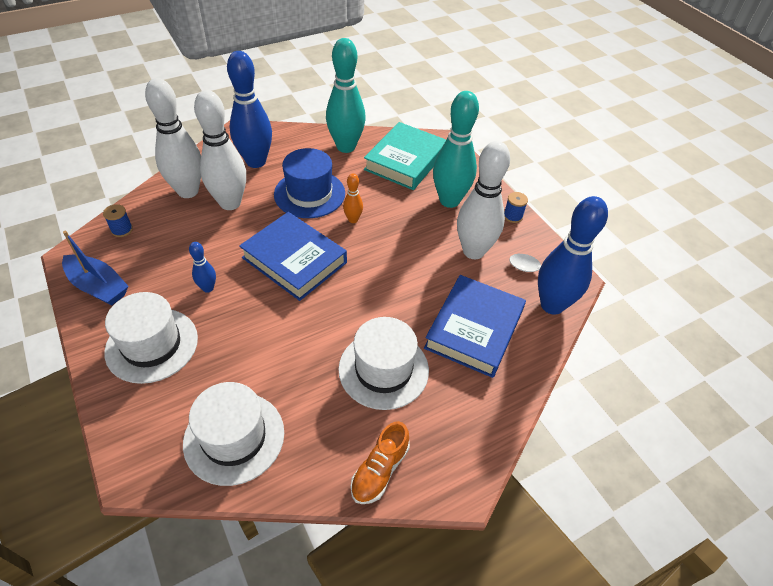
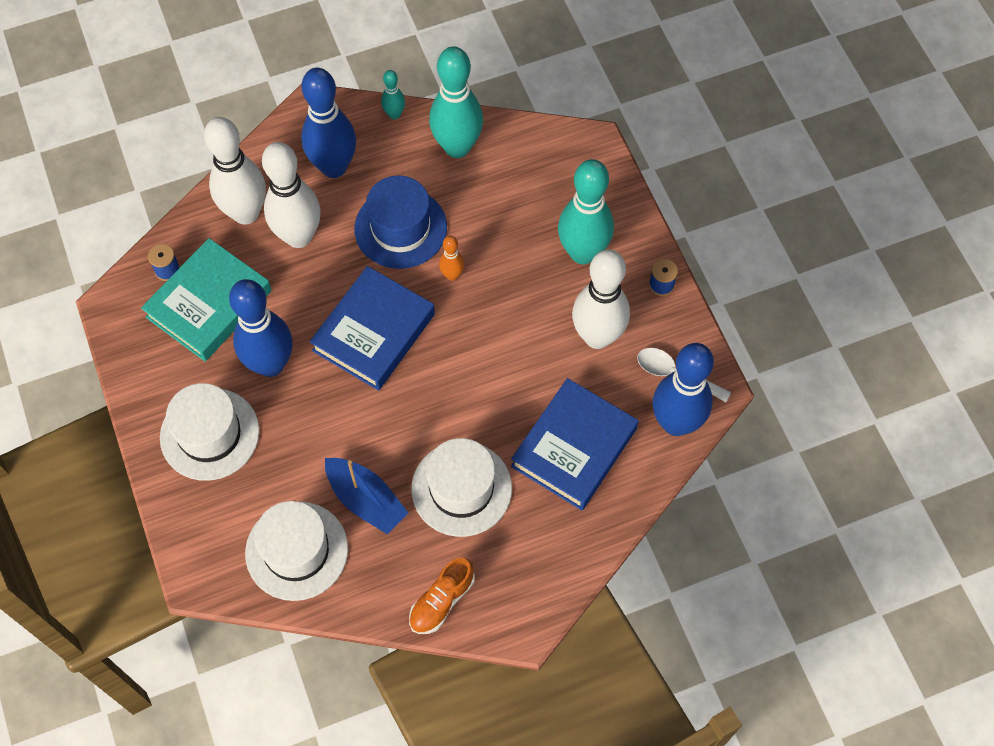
camera: 10 degrees right, 15 degrees up
blue boat [62,231,129,305] -> blue boat moved to [325,458,408,534]
blue bowling pin [189,242,216,293] -> blue bowling pin [229,279,293,377], size x2.18
blue book [239,212,347,301] -> blue book turned 75 degrees clockwise [310,266,435,391]
turquoise book [364,122,446,190] -> turquoise book moved to [141,238,272,361]
none -> turquoise bowling pin [381,70,405,119]

